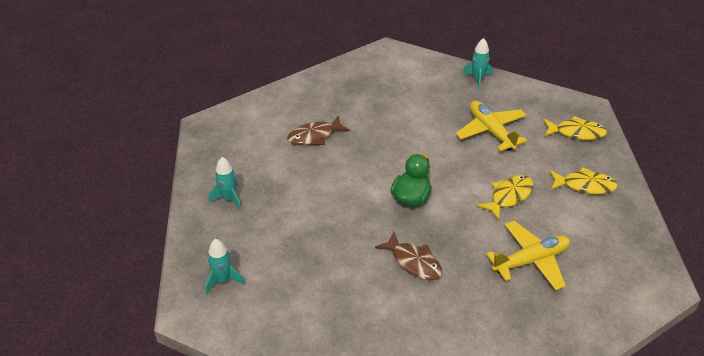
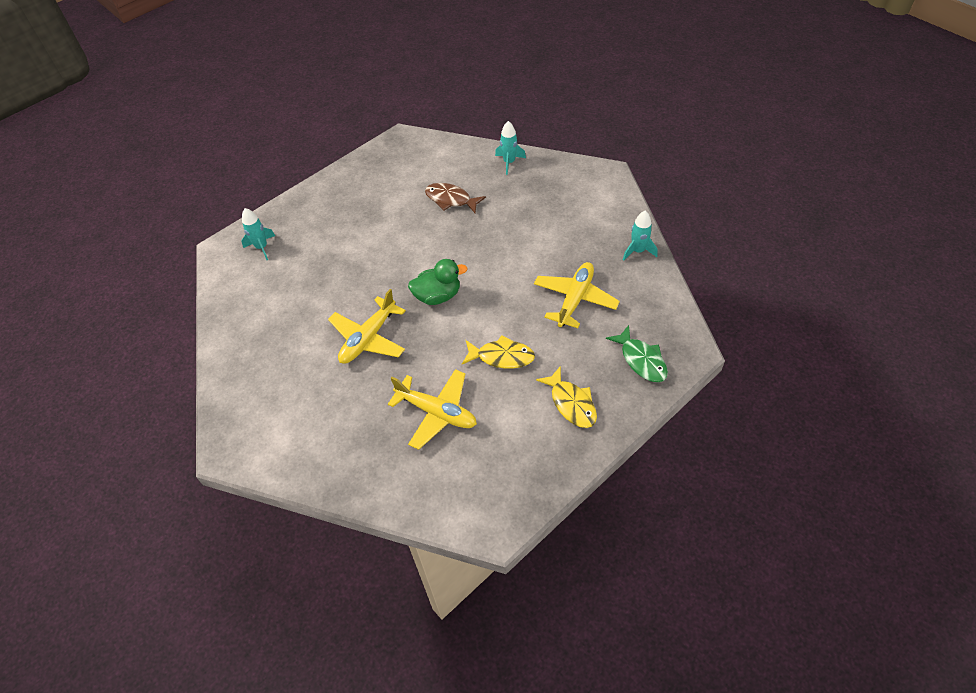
camera: 55 degrees right, 10 degrees up
turquoise rocket [208,157,242,211] -> turquoise rocket moved to [495,121,526,175]
brown fish [375,232,442,280] -> yellow plane [328,289,406,364]
yellow fish [543,116,607,140] -> green fish [606,325,668,382]

